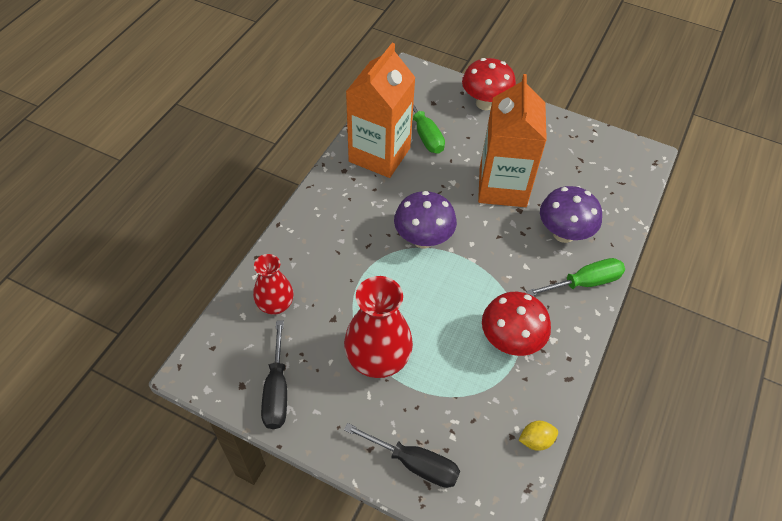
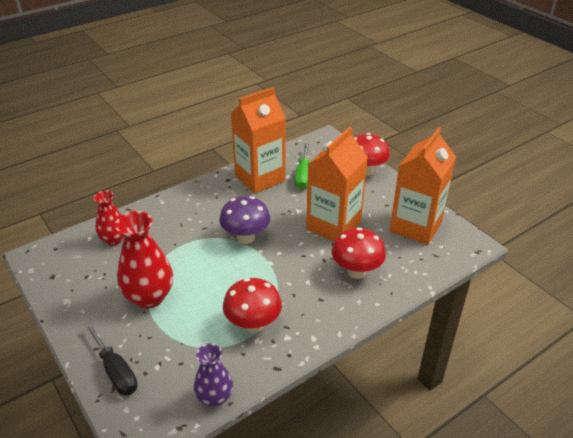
camera: 30 degrees right, 15 degrees down
black screwdriver [261,321,287,429] -> none
yellow lemon [519,421,558,451] -> purple vase [194,343,233,407]
green screwdriver [526,258,625,296] -> none
purple mushroom [540,186,602,243] -> red mushroom [332,227,386,279]
none -> orange carton [390,127,456,245]

